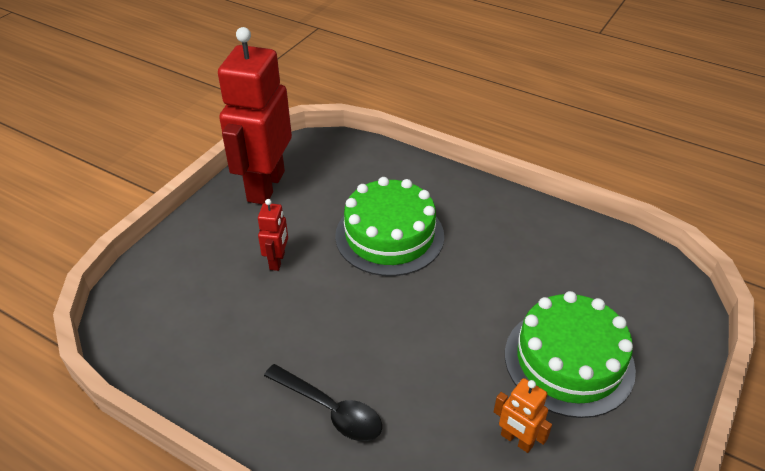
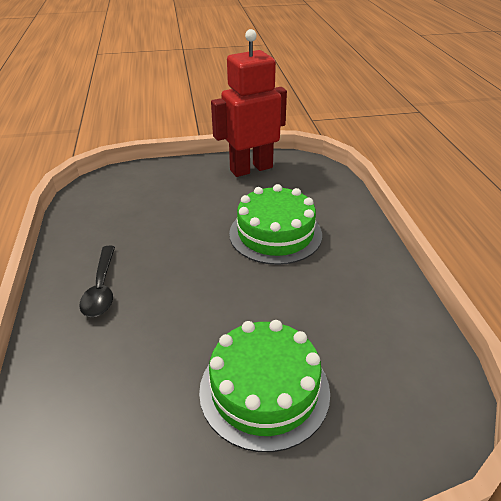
camera: 50 degrees right, 5 degrees down
red robot [258,199,288,271] -> none
orange robot [494,378,552,453] -> none

